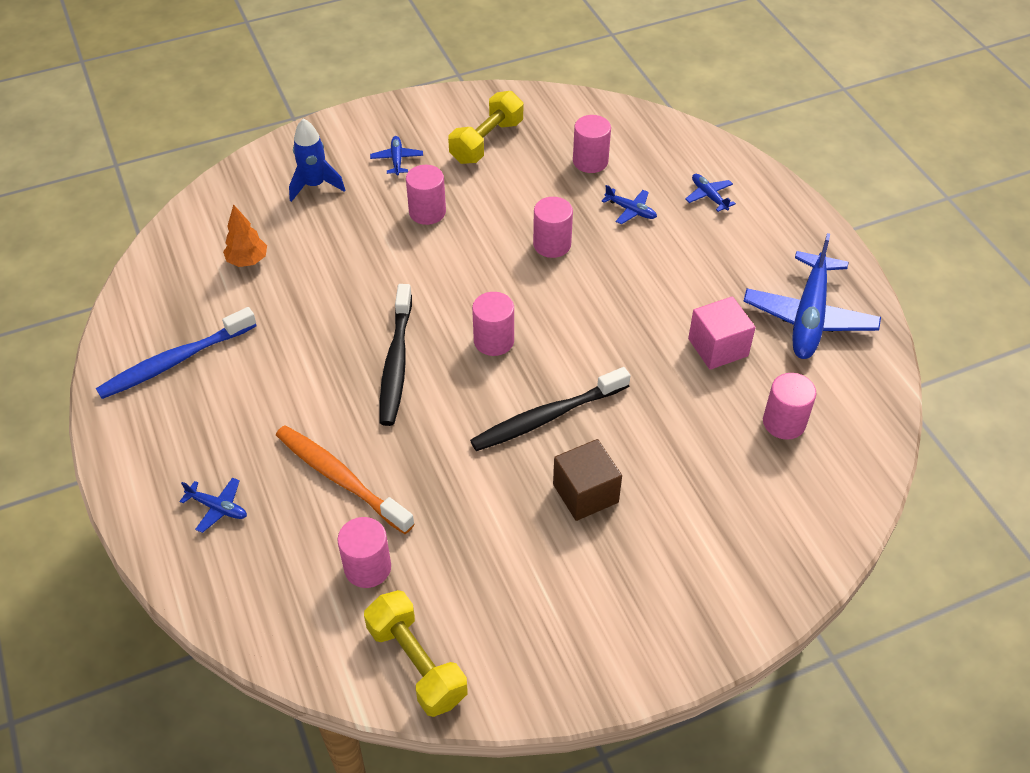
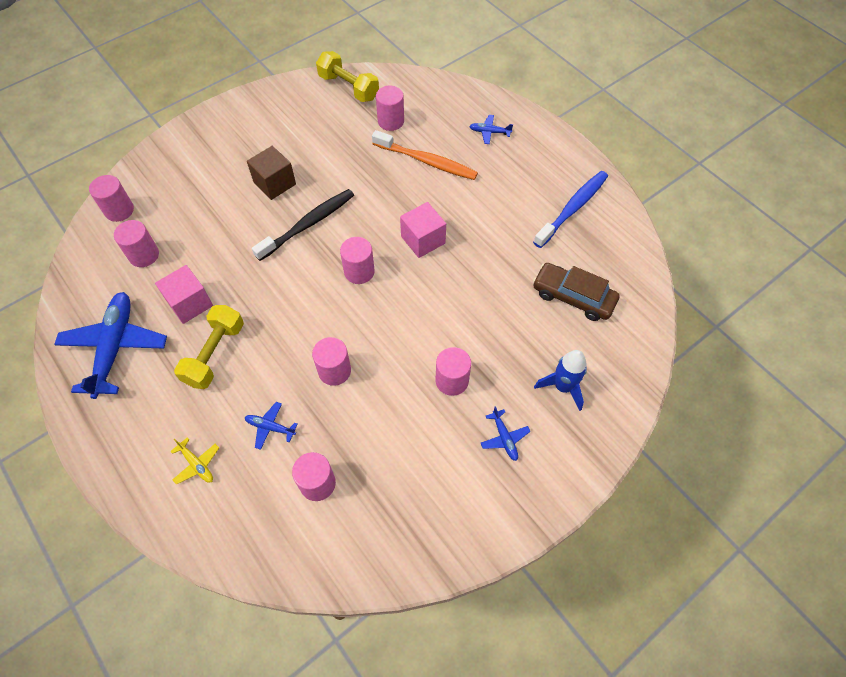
camera: 165 degrees right, 10 degrees up
orange tree [223,204,267,267] -> brown car [533,263,620,321]
black toothbrush [380,284,412,426] -> pink cube [400,202,446,258]
yellow dumbbell [448,91,523,164] -> yellow dumbbell moved to [174,305,244,389]
blue plane [685,174,736,212] -> yellow plane [170,437,219,484]
none -> pink cylinder [89,175,134,222]

